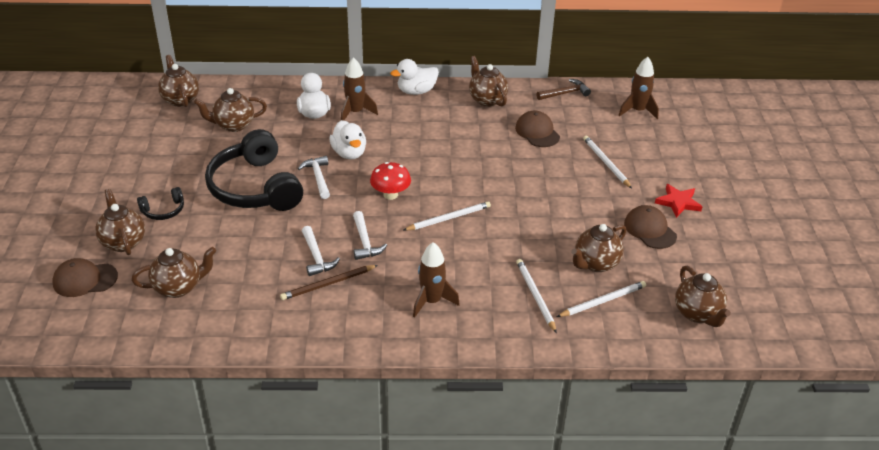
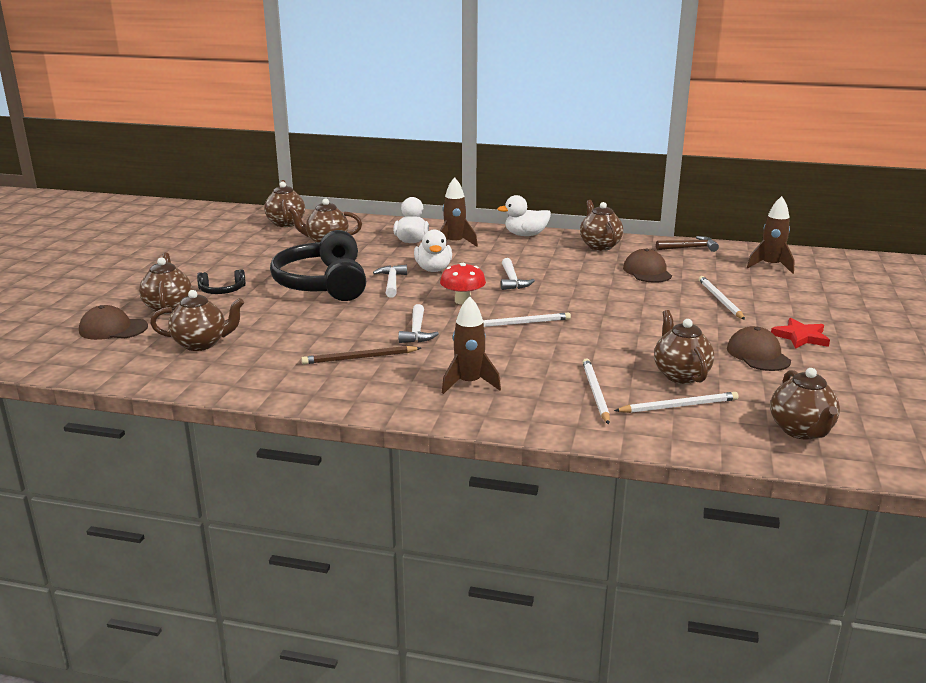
camera: 15 degrees right, 15 degrees down
white hammer [302,226,340,276] -> white hammer moved to [501,258,535,290]
brown teapot [571,224,626,272] -> brown teapot turned 105 degrees clockwise [654,310,714,384]

